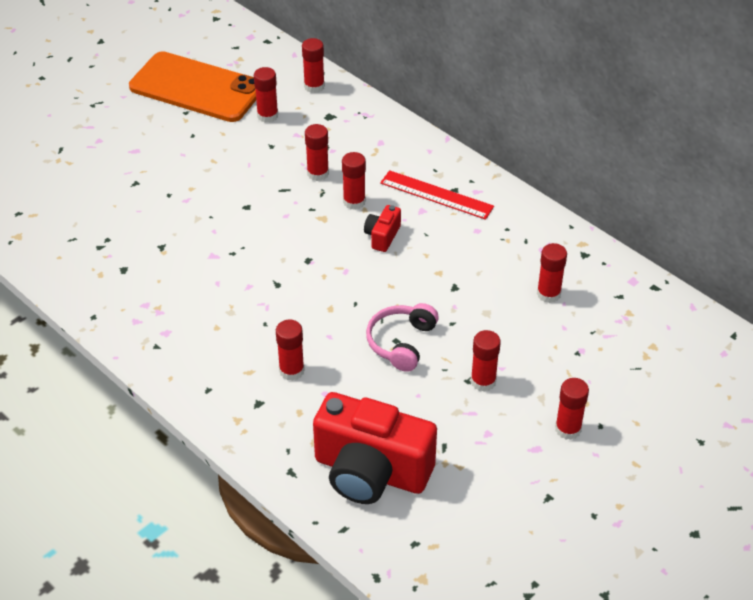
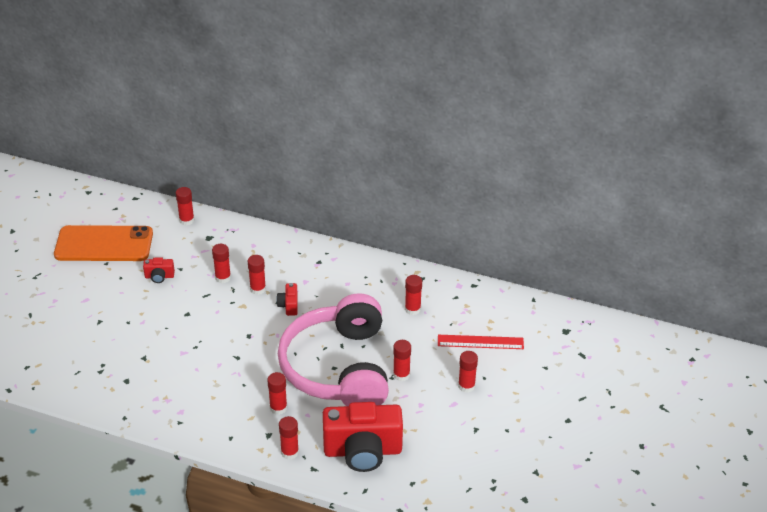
camera: 25 degrees left, 5 degrees down
red glue stick [254,67,278,123] -> red glue stick moved to [279,416,299,460]
pink headphones [366,303,439,372] -> pink headphones [278,293,389,406], size x2.48
red ruler [380,170,494,220] -> red ruler moved to [438,335,524,349]
none -> red camera [143,257,175,283]

